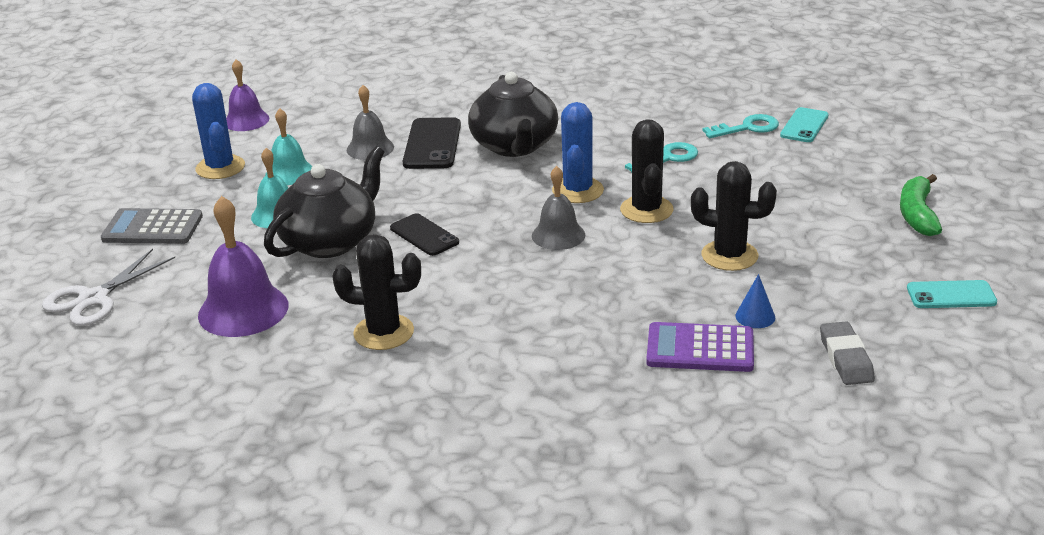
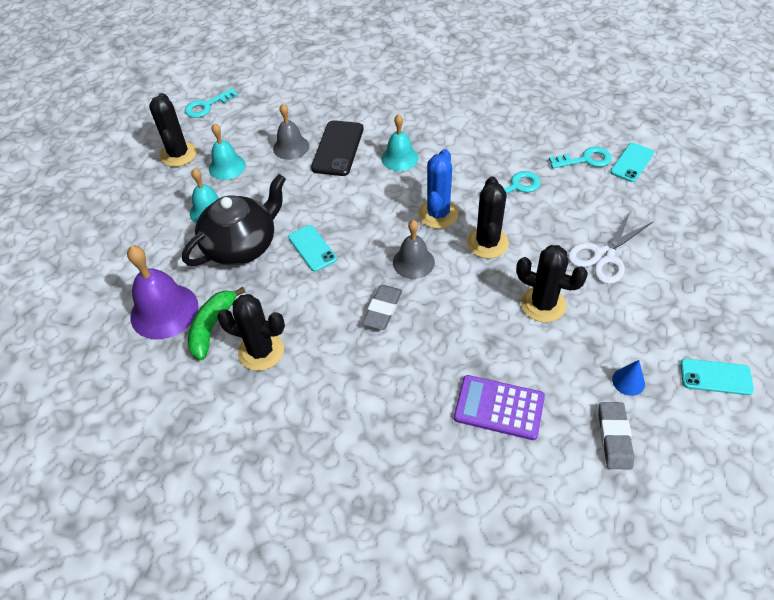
camera: 10 degrees right, 20 degrees up
white scissors [42,249,175,326] -> white scissors moved to [568,212,653,284]
grey calculator [101,208,203,244] -> none
blue cactus [192,83,245,179] -> black cactus [149,93,197,167]
purple bell [226,59,269,131] -> turquoise key [185,88,238,118]
black phone [390,213,459,256] -> turquoise phone [288,225,337,272]
black teapot [468,72,558,157] -> turquoise bell [381,114,418,171]
blue cone [735,274,775,328] -> blue cone moved to [612,360,645,396]
green banana [900,174,942,236] -> green banana moved to [188,287,246,360]
none -> grey eraser [362,285,402,330]

